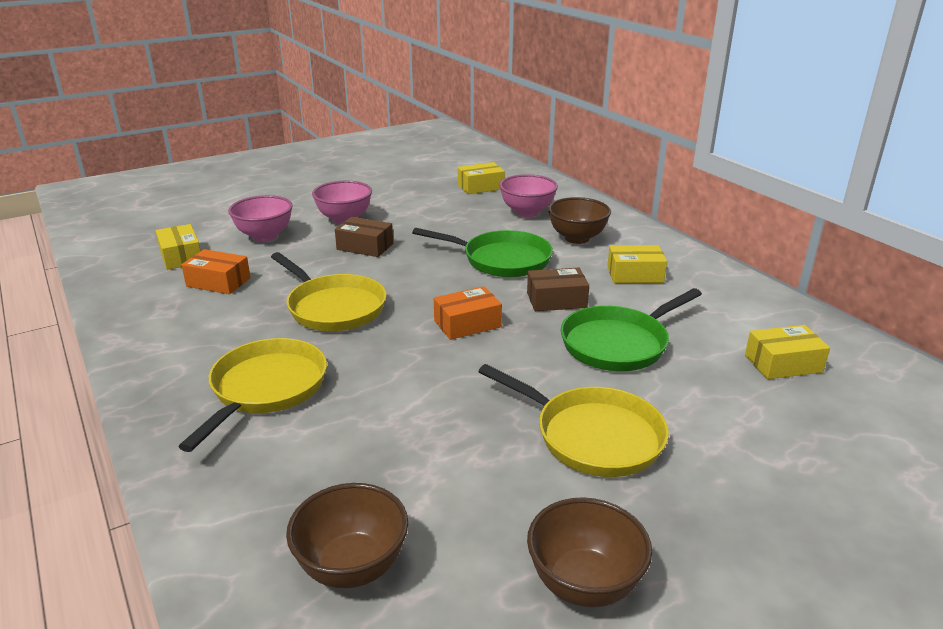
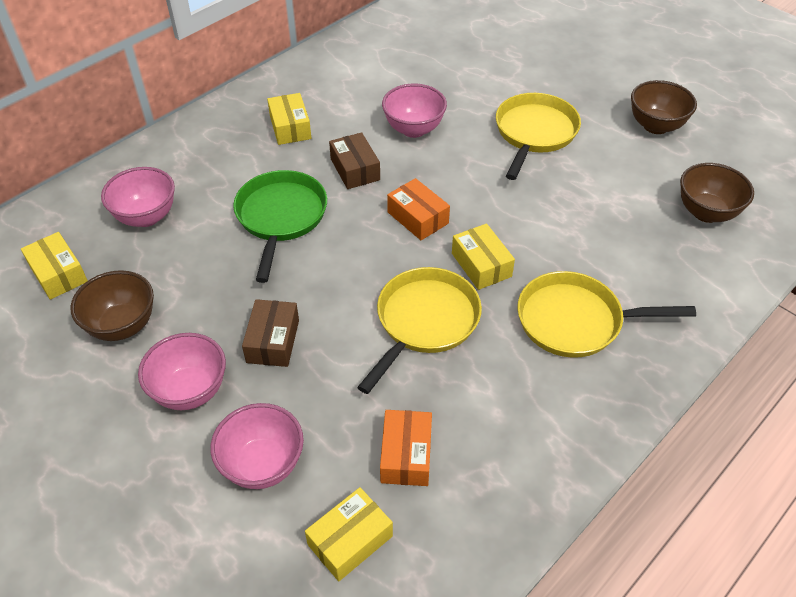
camera: 105 degrees left, 20 degrees up
brown bowl [548,197,611,244] -> brown bowl moved to [70,270,154,341]
green pan [561,288,702,371] -> pink bowl [382,84,447,138]
yellow box [745,325,830,379] -> yellow box moved to [452,223,515,290]

